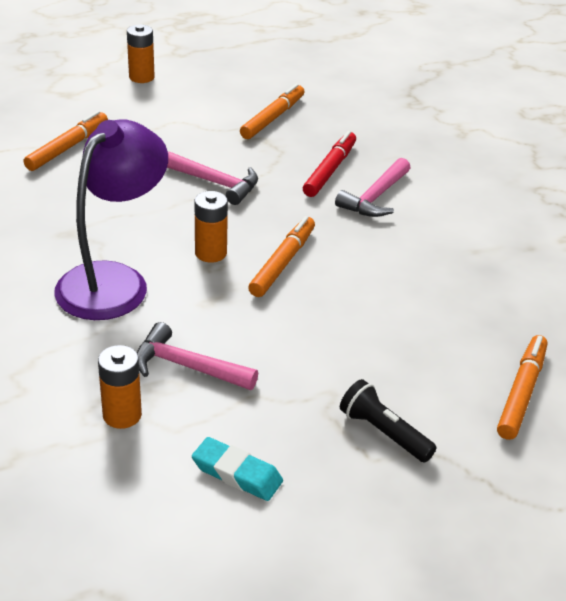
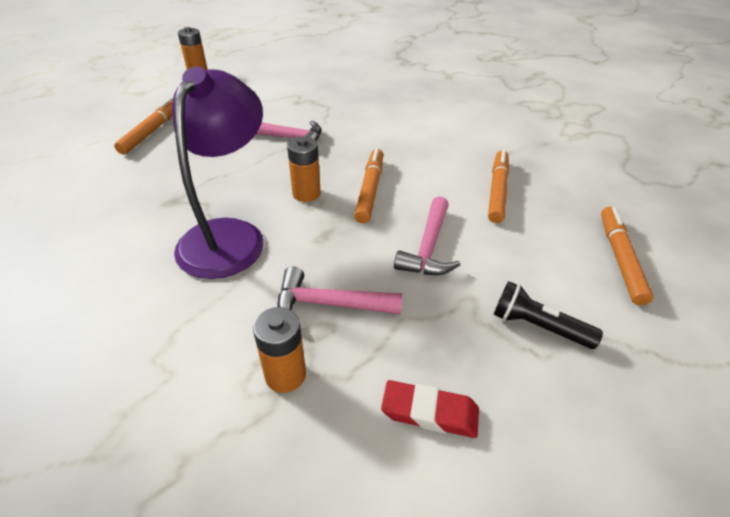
camera: 15 degrees left, 5 degrees up
turquoise eraser [192,437,283,501] -> red eraser [381,380,479,438]
orange marker [240,84,304,139] -> orange marker moved to [488,150,509,223]
red marker [303,131,356,197] -> none
pink hammer [335,158,410,217] -> pink hammer moved to [394,196,460,275]

